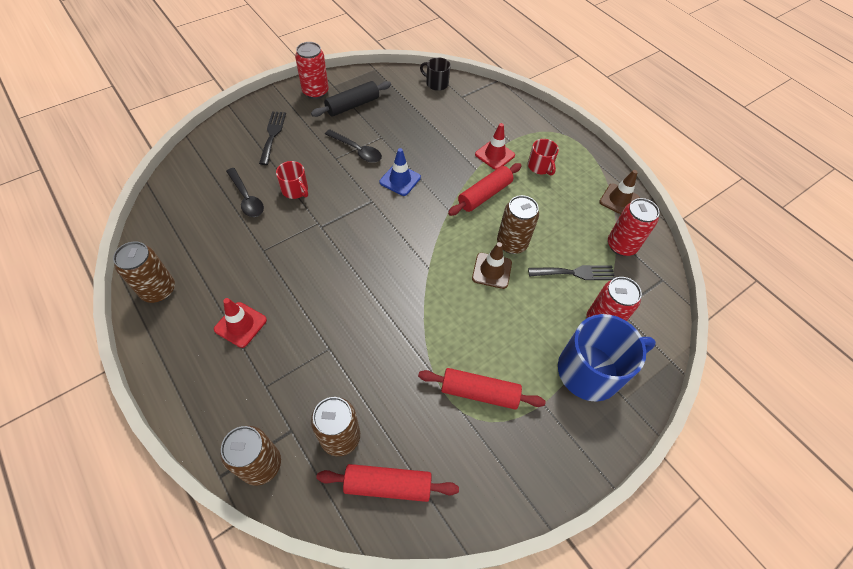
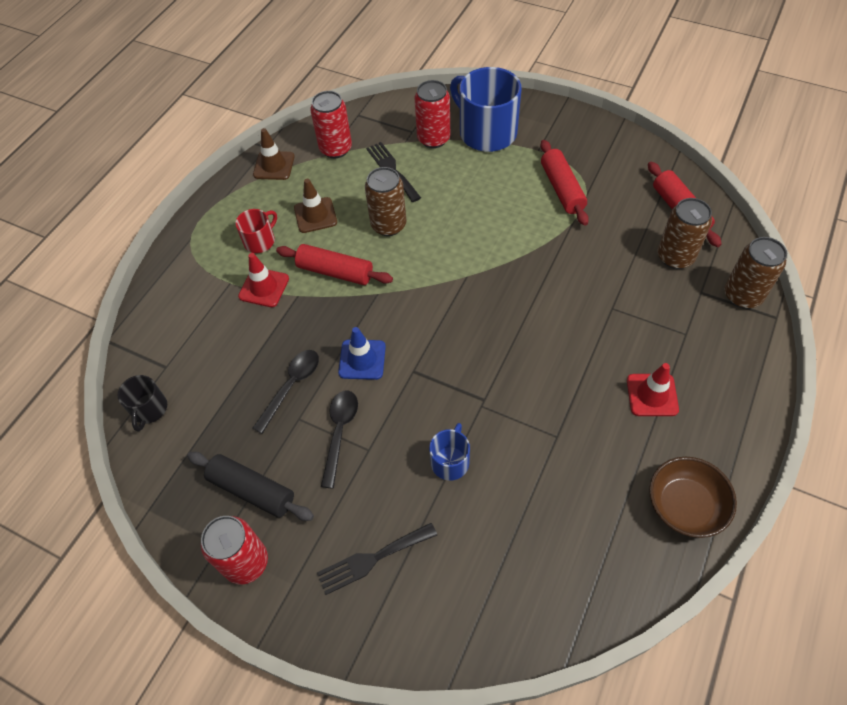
camera: 110 degrees left, 0 degrees up
brown can [113,242,175,303] -> brown bowl [649,457,737,538]
black spoon [226,168,264,217] -> black spoon moved to [253,350,319,434]
red mug [276,161,308,199] -> blue mug [429,423,470,481]
brown traffic cone [472,242,512,289] -> brown traffic cone moved to [294,179,337,233]

